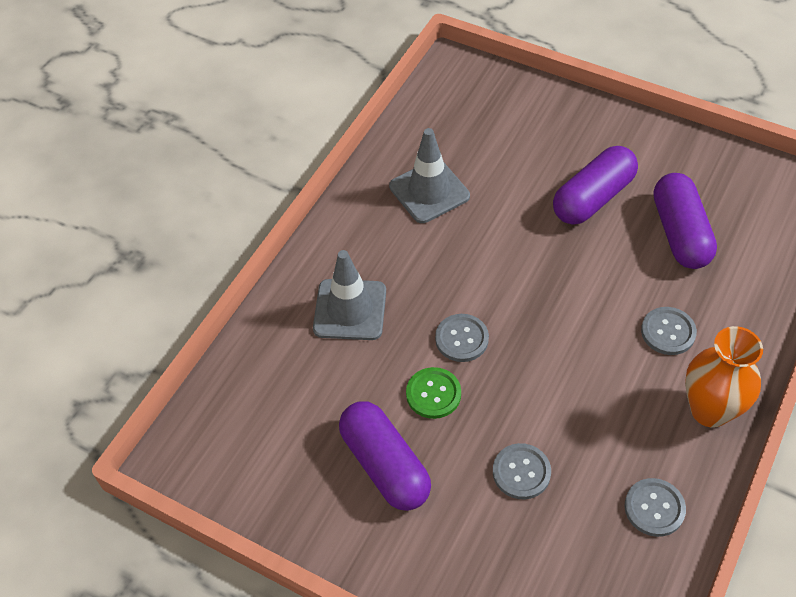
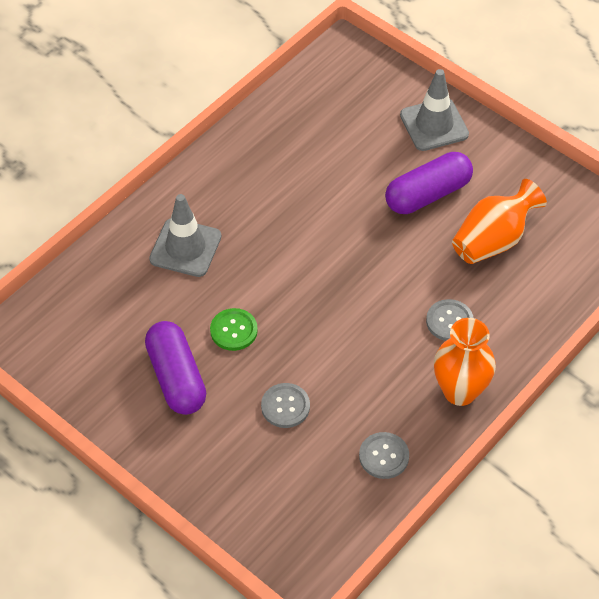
camera: 10 degrees right, 0 degrees up
grey traffic cone [389,128,470,223] -> grey traffic cone moved to [400,69,469,151]
grey button [435,314,489,362] -> none
purple capsule [653,173,717,269] -> orange vase [452,179,547,264]

